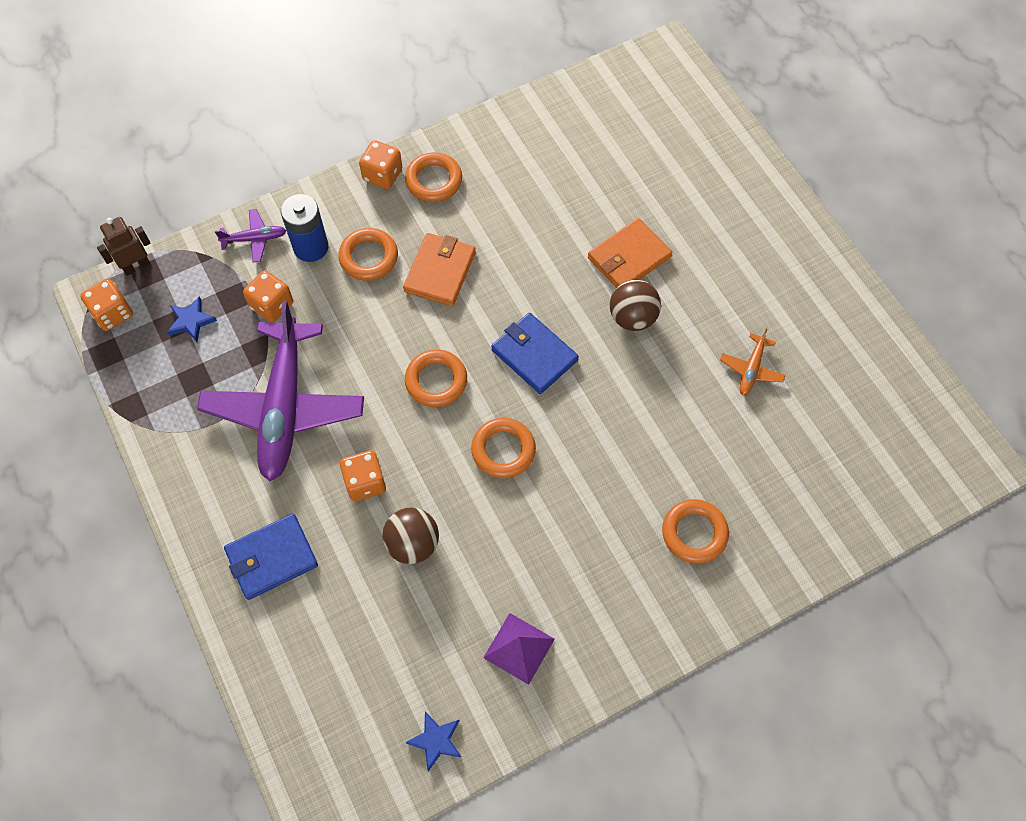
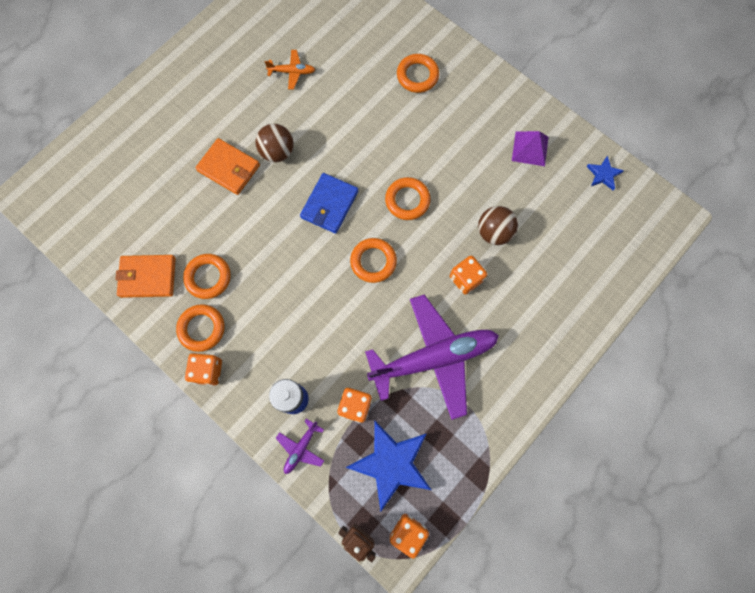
camera: 110 degrees left, 10 degrees up
blue star [167,296,217,342] -> blue star [345,421,431,511], size x2.14
purple plane [215,209,286,263] -> purple plane turned 120 degrees counterclockwise [276,419,324,474]
blue wallet [224,514,318,600] -> none
orange ring [338,228,398,281] -> orange ring moved to [183,254,231,299]
orange wallet [403,233,476,306] -> orange wallet moved to [115,255,176,298]

